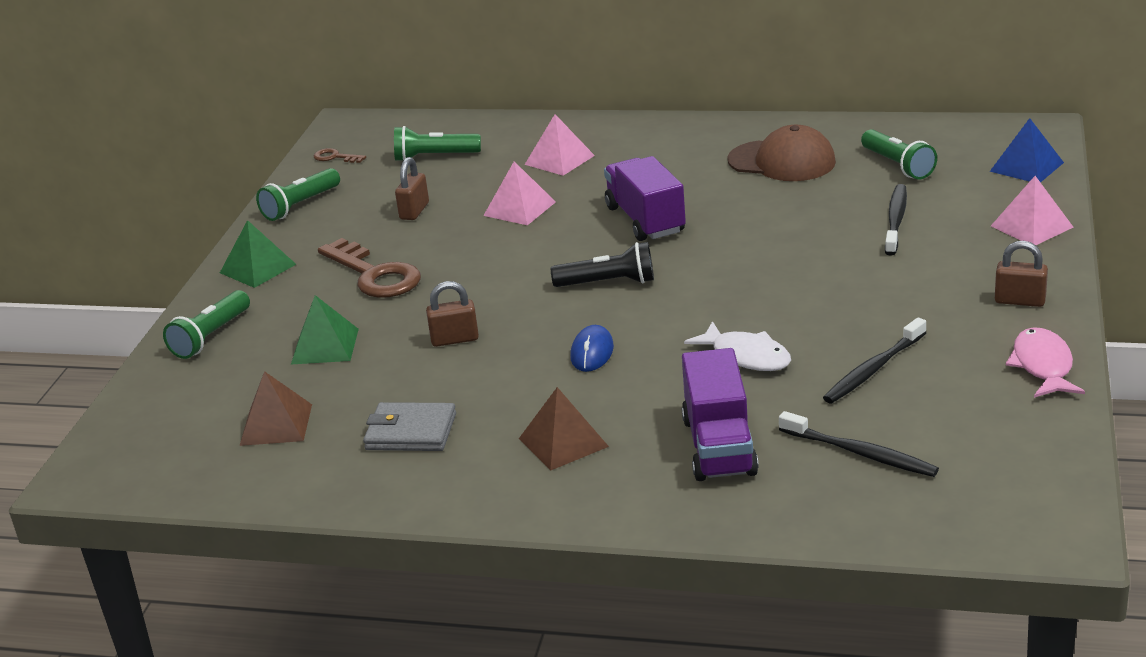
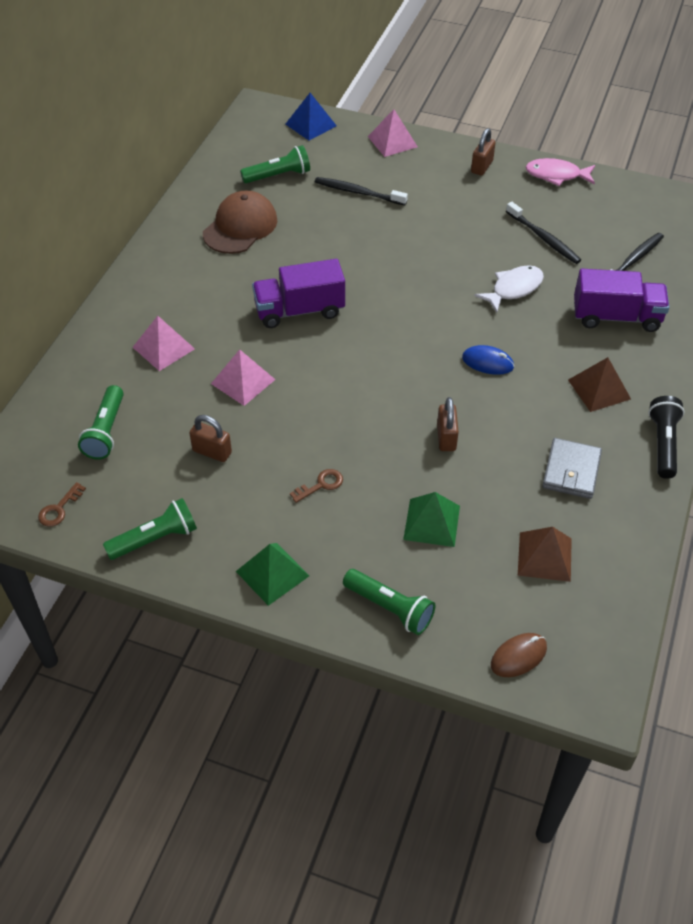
camera: 85 degrees left, 20 degrees up
green flashlight [256,168,340,221] -> green flashlight turned 75 degrees counterclockwise [103,498,197,560]
brown key [318,238,421,298] -> brown key [290,469,343,503], size x0.46
black flashlight [551,242,654,287] -> black flashlight moved to [648,396,685,479]
none -> brown mouse [491,633,547,677]

